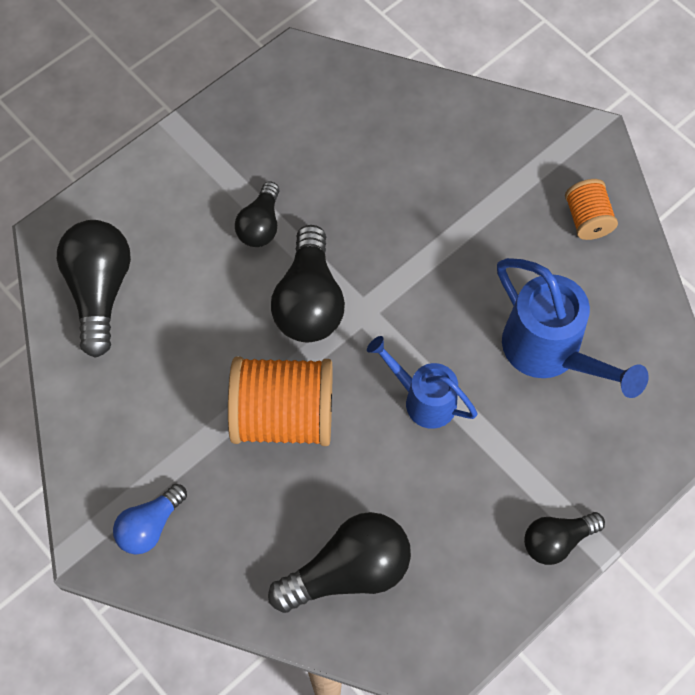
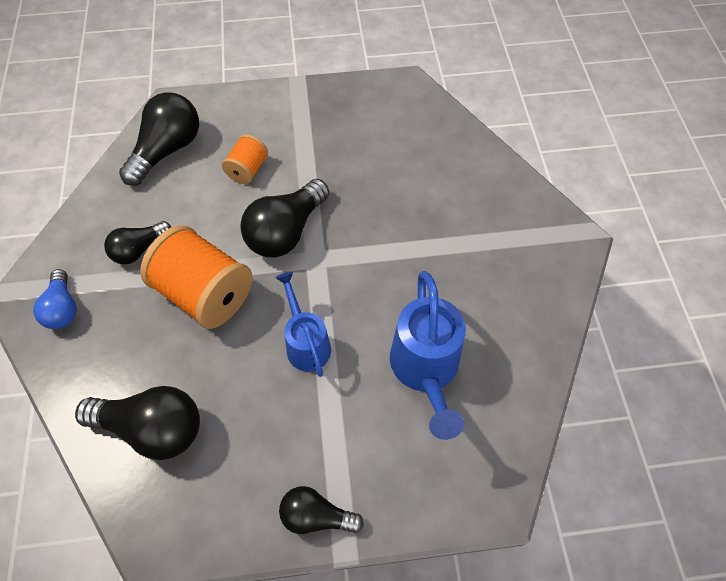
camera: 35 degrees right, 5 degrees down
blue light bulb [113,484,187,554] -> blue light bulb turned 90 degrees counterclockwise [33,269,77,329]
black light bulb [235,181,279,247] -> black light bulb moved to [104,221,171,264]
orange spool [565,179,618,240] -> orange spool moved to [222,134,268,184]

